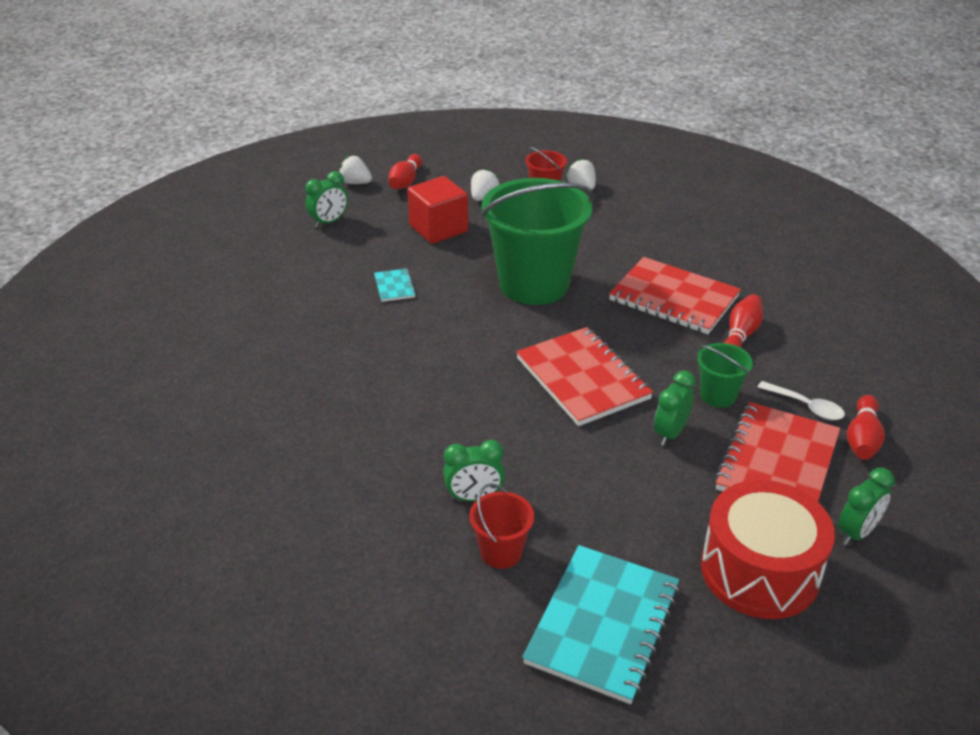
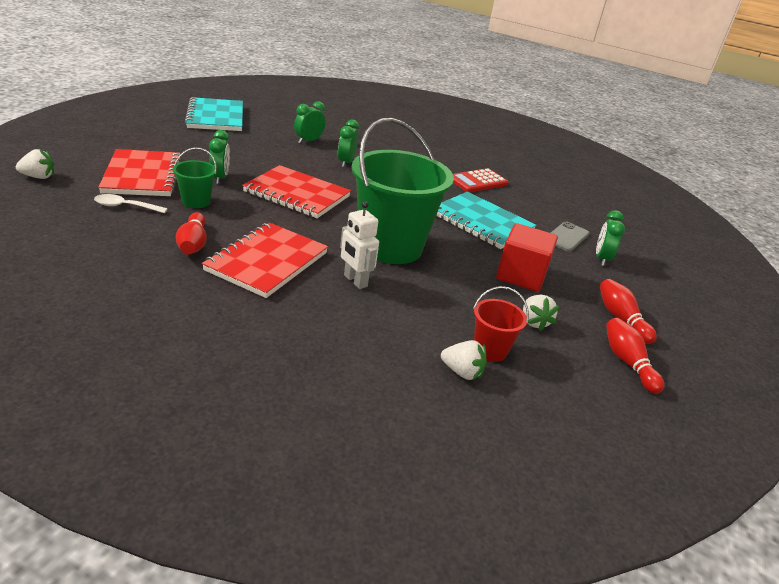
camera: 140 degrees right, 5 degrees down
white strawberry [339,155,372,184] -> white strawberry moved to [16,149,54,179]
turquoise notebook [374,268,416,302] -> turquoise notebook [436,192,537,249], size x2.24
red bucket [469,483,534,569] -> none
red notebook [609,257,741,334] -> red notebook turned 60 degrees counterclockwise [202,223,328,298]
red drum [701,480,835,619] -> none
green clock [838,468,895,545] -> green clock moved to [338,119,359,167]
red bowling pin [847,395,885,460] -> red bowling pin moved to [606,318,664,394]
none -> white robot [340,201,379,289]
none -> red calculator [453,168,509,192]
none -> grey phone [551,222,589,252]

